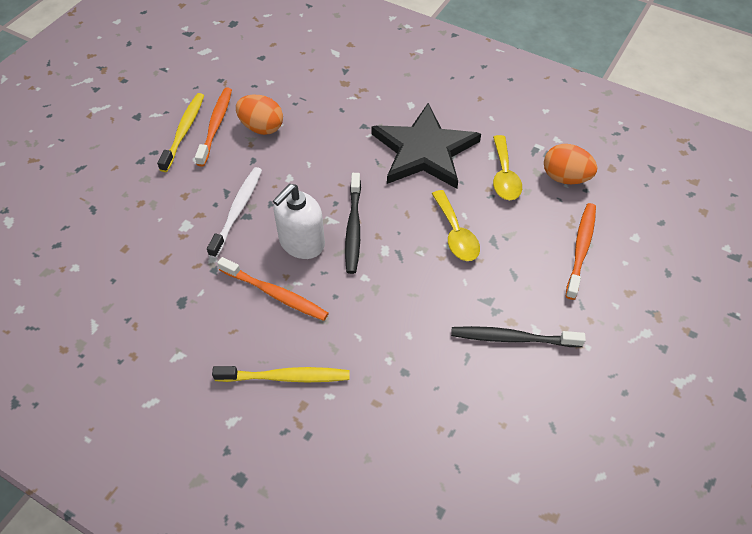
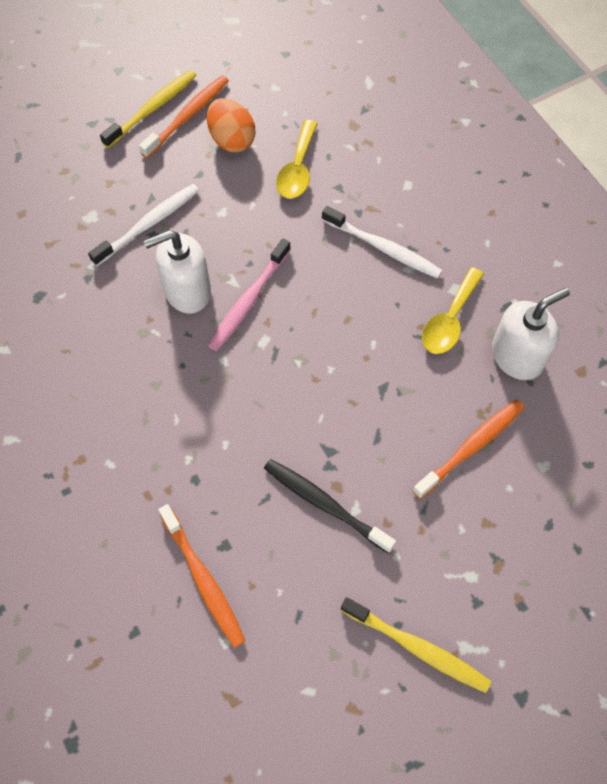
camera: 30 degrees right, 10 degrees up
yellow toothbrush [212,366,350,382] -> yellow toothbrush moved to [341,597,491,693]
orange toothbrush [217,257,329,321] -> orange toothbrush moved to [158,504,245,648]
black toothbrush [345,173,361,274] -> pink toothbrush [208,239,291,351]
black star [372,103,481,189] -> white toothbrush [322,206,443,278]
yellow spoon [432,190,480,261] -> yellow spoon moved to [276,120,318,199]
orange egg [544,144,597,184] -> white soap dispenser [492,288,570,380]

